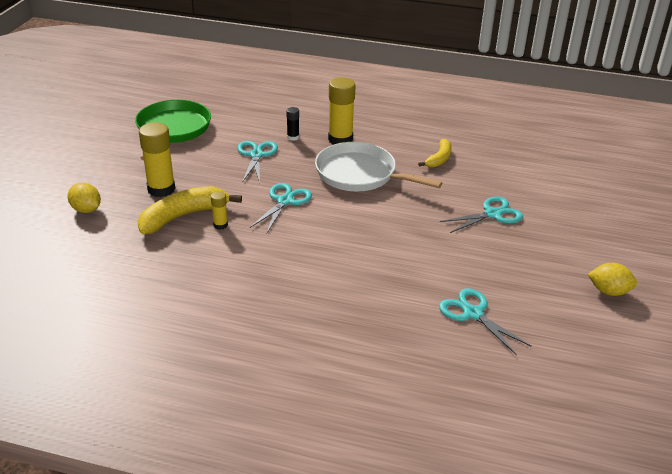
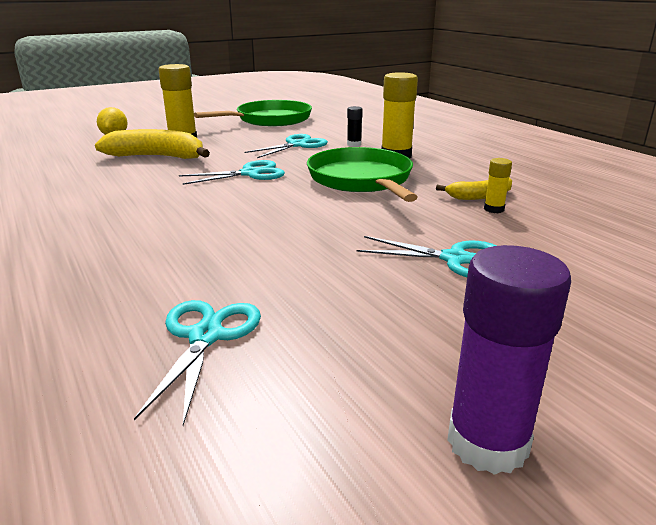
camera: 45 degrees right, 10 degrees down
yellow glue stick [211,191,228,230] -> yellow glue stick moved to [484,158,512,213]
white pan [315,142,442,191] -> green pan [307,147,418,202]
yellow lemon [588,263,637,296] -> purple glue stick [447,245,571,475]

